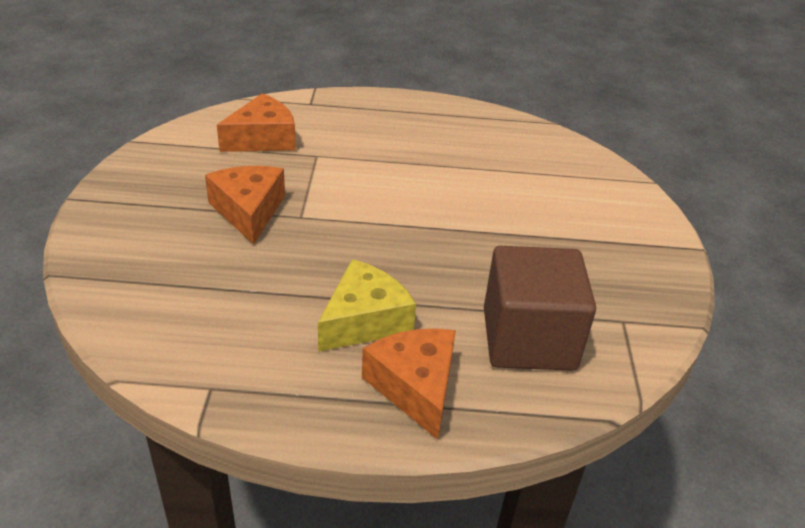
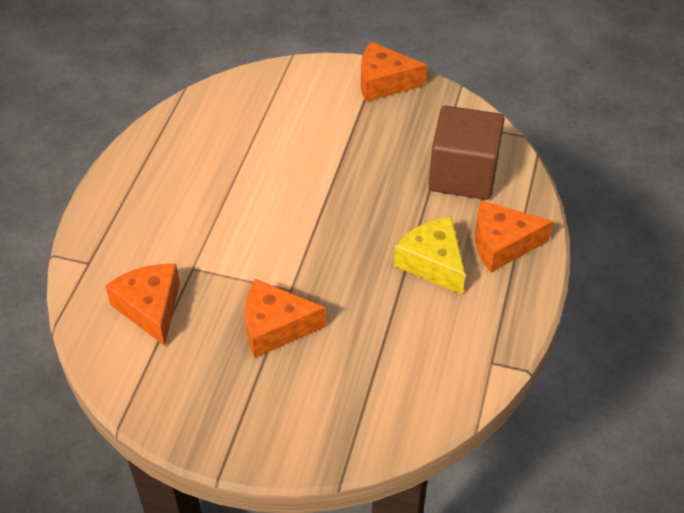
camera: 75 degrees left, 10 degrees up
none -> orange cheese [361,42,427,102]

